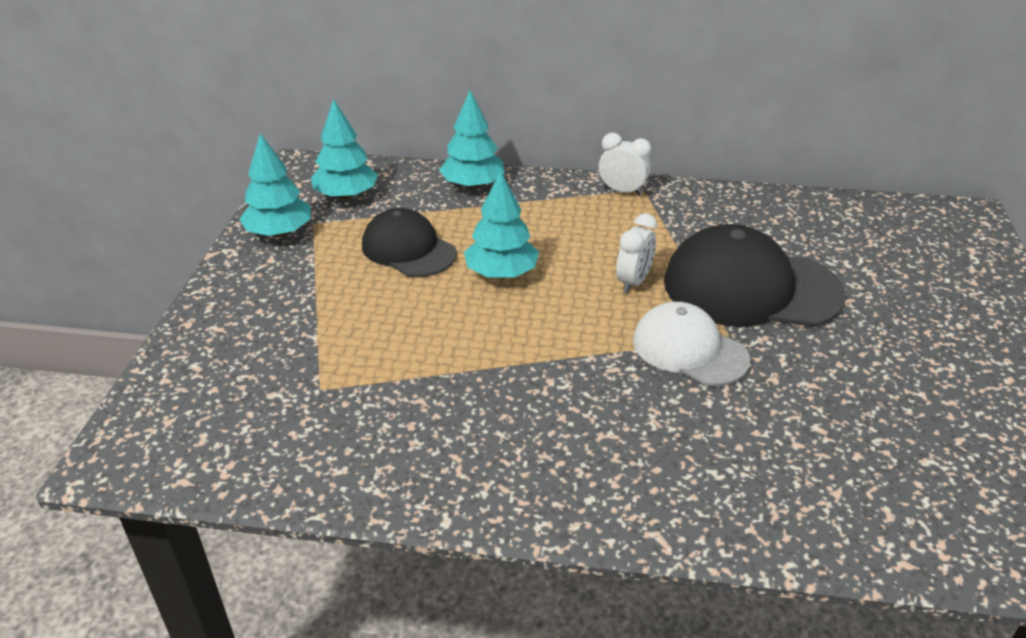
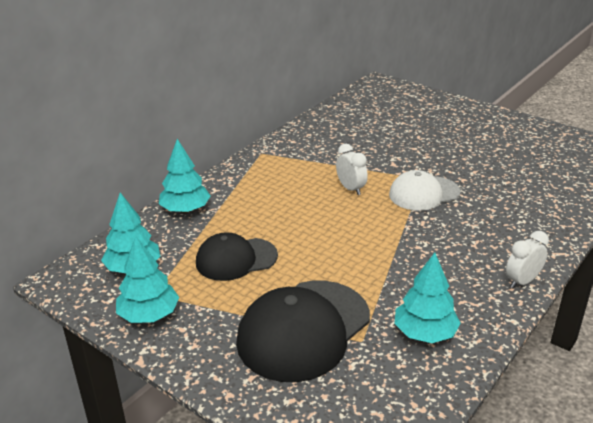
camera: 60 degrees left, 5 degrees down
turquoise tree [464,171,539,278] -> turquoise tree moved to [395,252,461,343]
white clock [599,133,651,196] -> white clock moved to [506,231,549,289]
black cap [664,224,846,327] -> black cap moved to [236,281,370,382]

